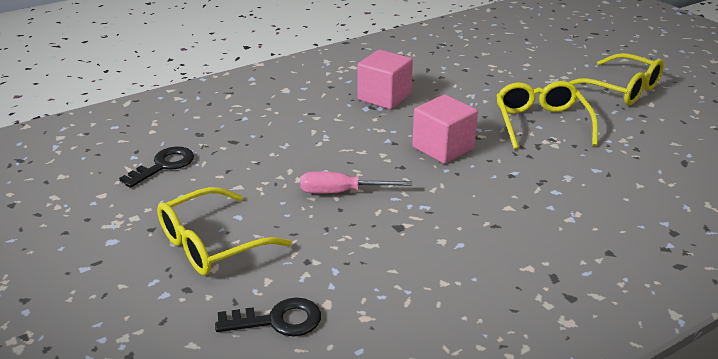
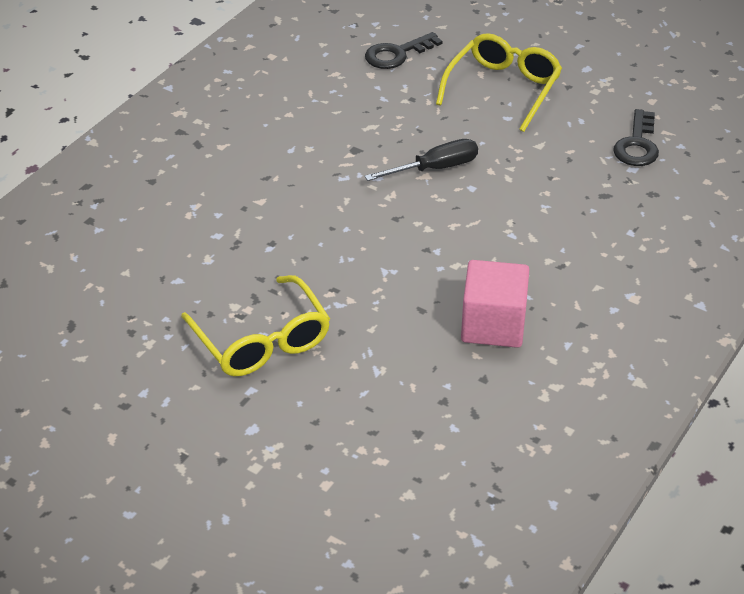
camera: 155 degrees right, 10 degrees up
pink screwdriver [300,171,412,193] -> black screwdriver [365,139,478,181]
pink cube [412,95,478,164] -> none
yellow glasses [569,53,664,105] -> none

